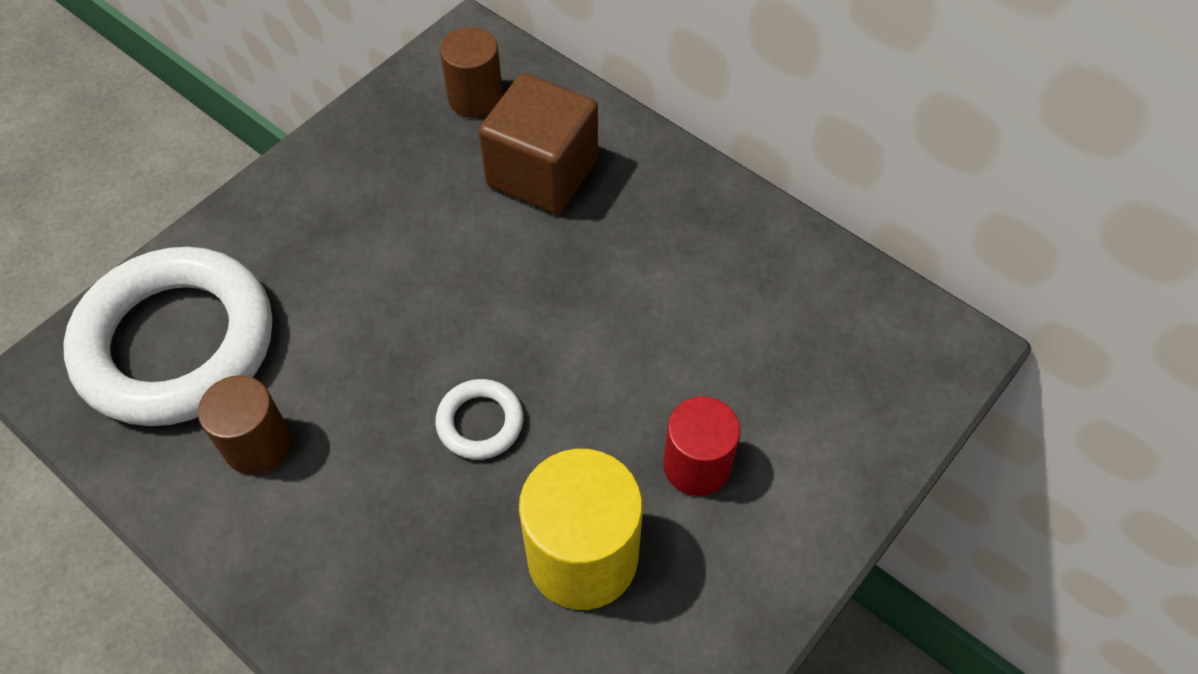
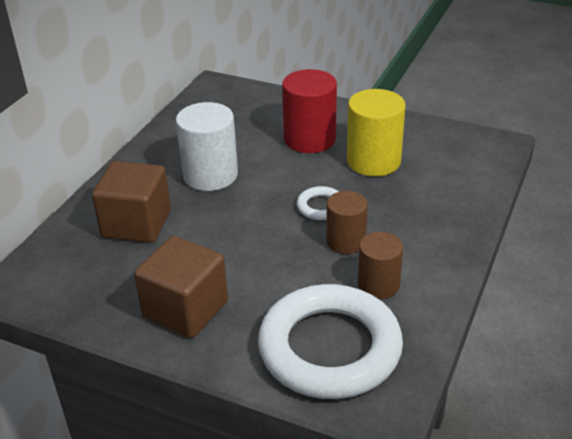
camera: 105 degrees left, 20 degrees down
brown cylinder [440,27,503,118] -> brown cylinder moved to [326,191,368,254]
red cylinder [663,396,740,496] -> red cylinder [282,69,337,153], size x1.56
none -> brown cube [134,236,228,338]
none -> white cylinder [176,102,238,191]

